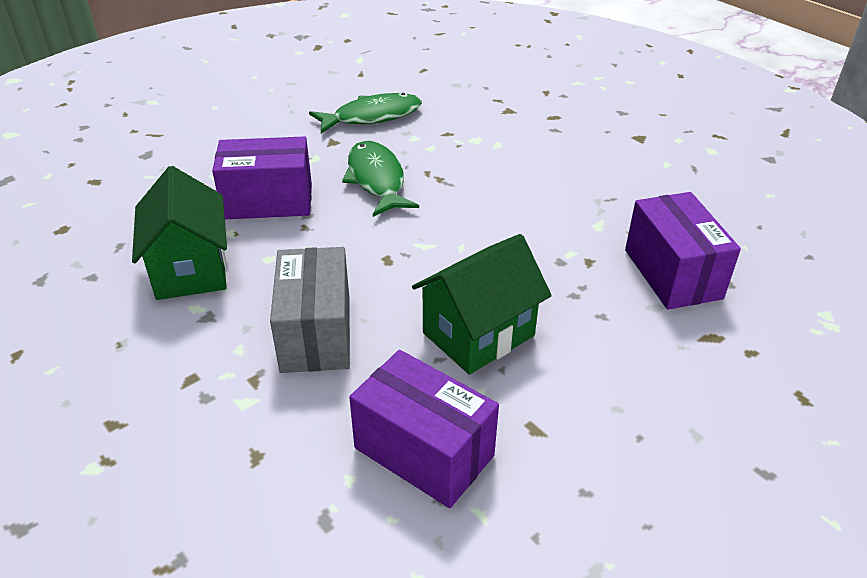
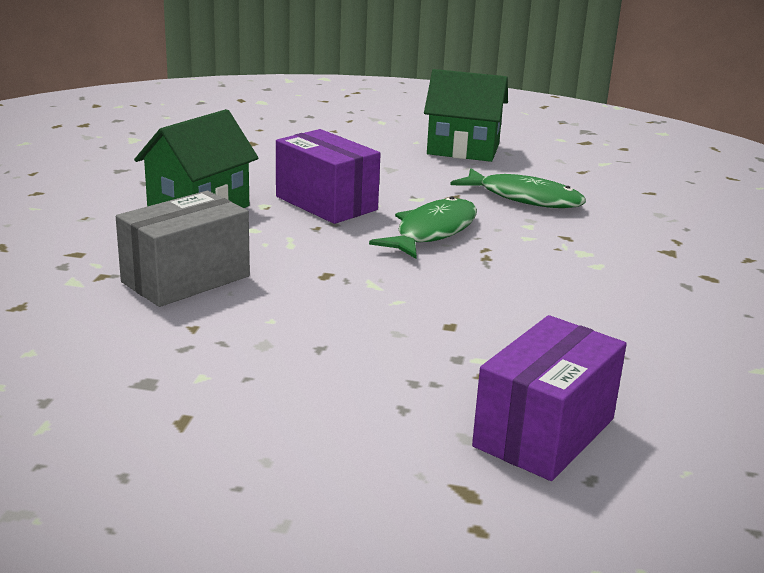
camera: 50 degrees right, 15 degrees down
purple box [349,350,499,508] -> none
green house [412,234,552,375] -> green house moved to [424,69,508,162]

